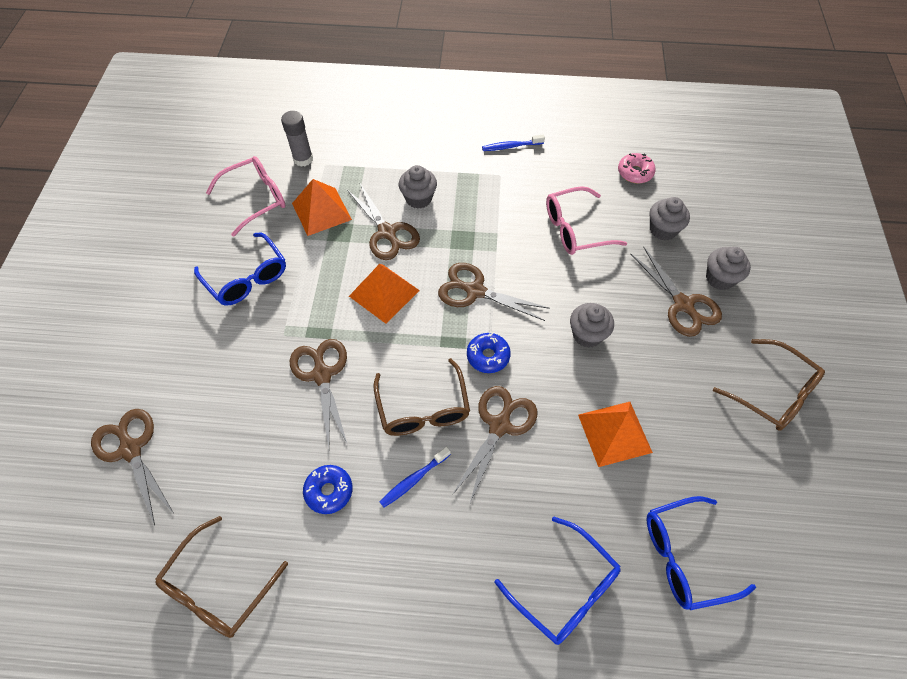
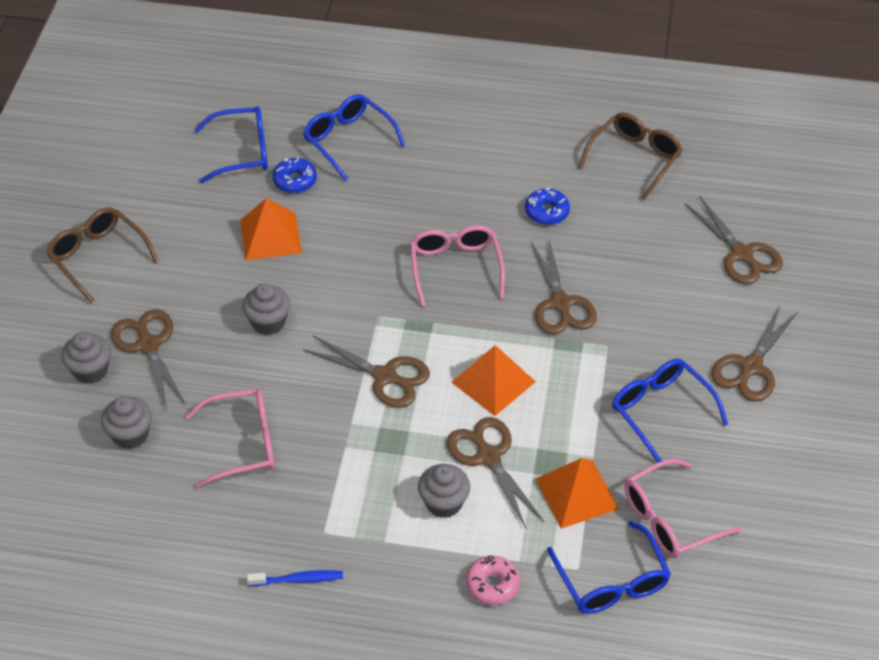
camera: 175 degrees left, 10 degrees down
grey glue stick [281,111,313,167] -> blue glasses [547,521,671,614]
brown glasses [374,358,470,436] -> pink glasses [410,225,505,307]
blue toothbrush [380,446,451,508] -> none
brown scissors [452,386,537,503] -> brown scissors moved to [711,306,798,402]
blue donut [467,333,511,373] -> blue donut moved to [273,157,317,193]
pink donut [618,153,656,183] -> pink donut moved to [466,555,520,605]

